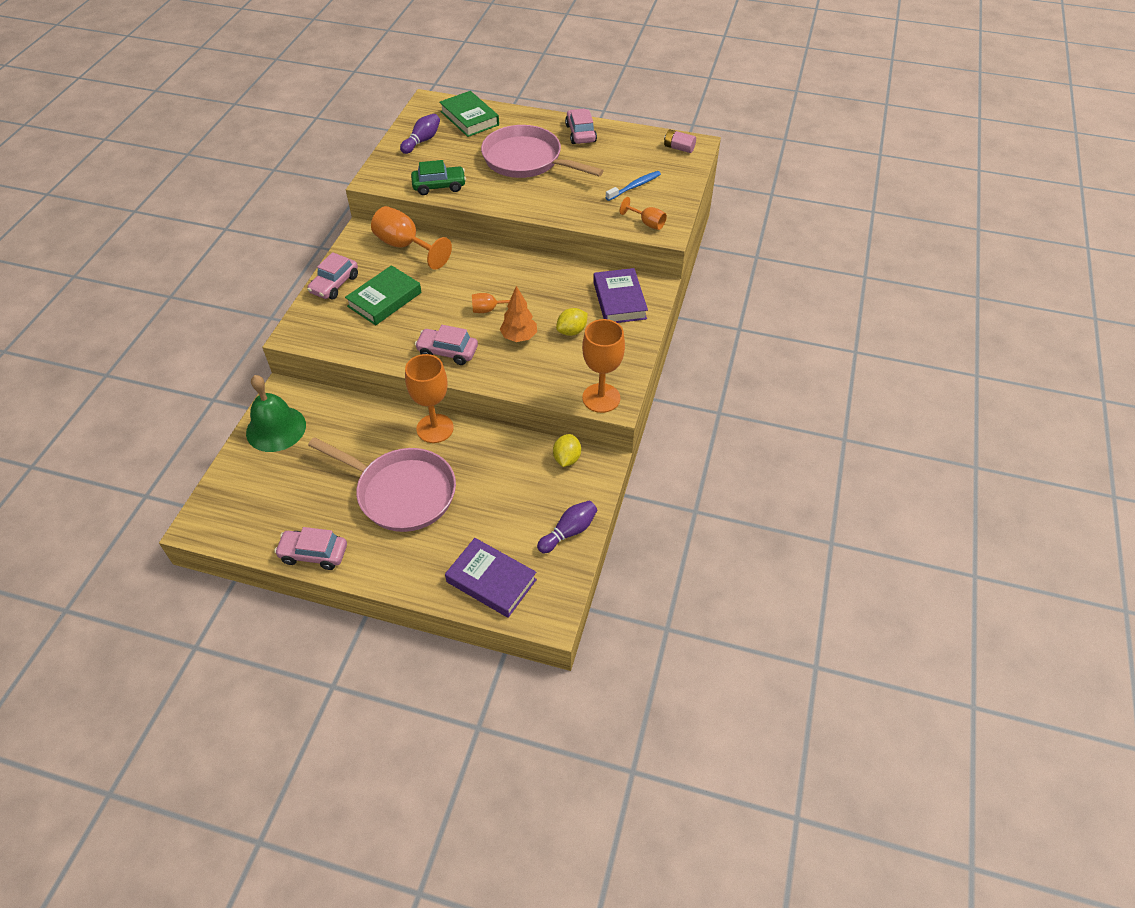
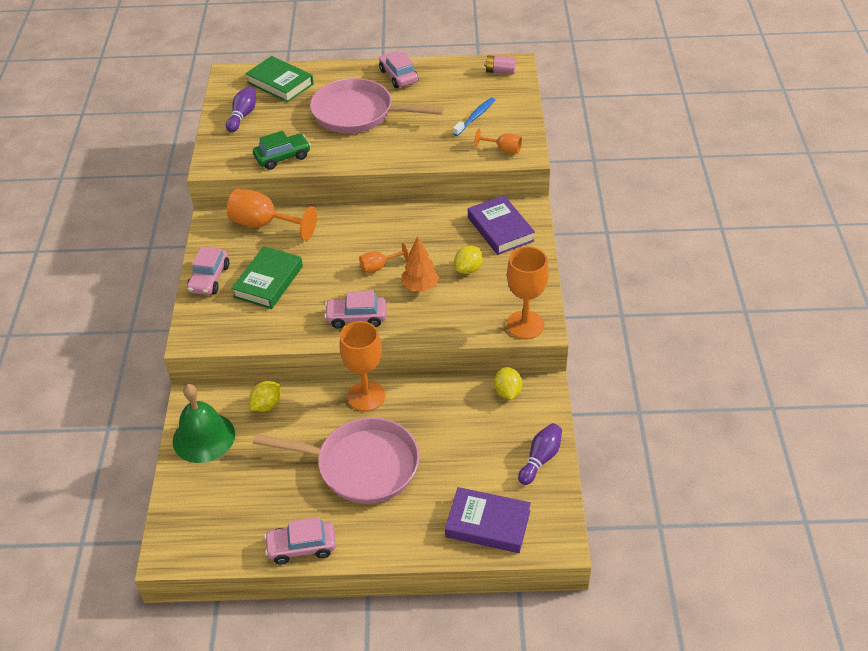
camera: 15 degrees left, 5 degrees down
none -> yellow lemon [249,381,281,412]

